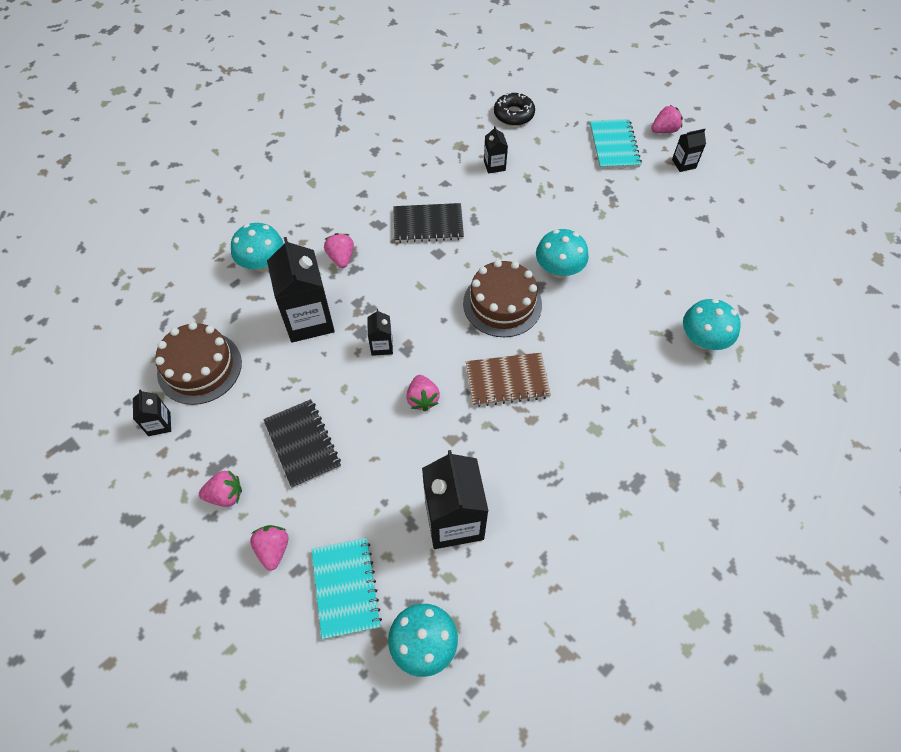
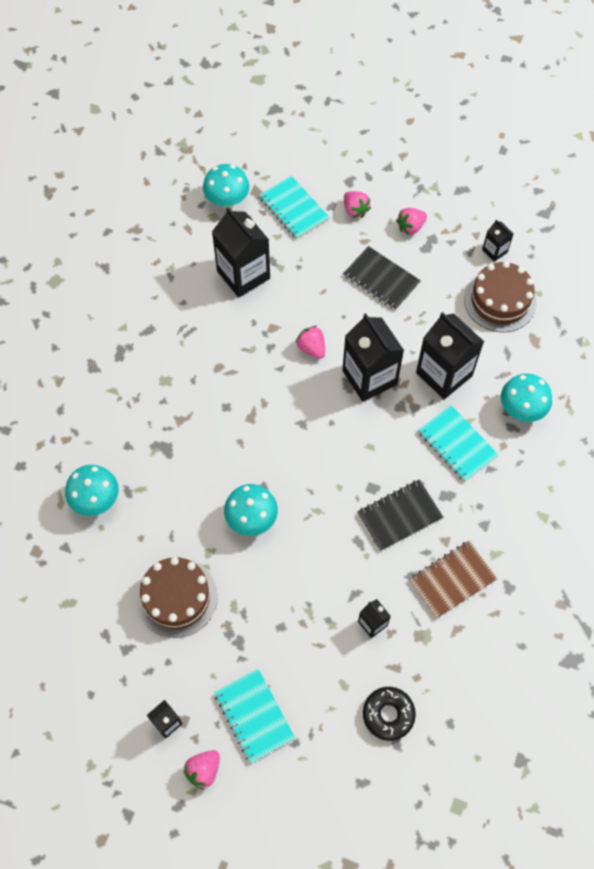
camera: 155 degrees right, 5 degrees up
pink strawberry [324,233,354,268] -> turquoise notebook [418,405,499,482]
black carton [367,309,393,356] -> black carton [342,313,404,402], size x2.09
brown cake [463,260,542,337] -> brown cake moved to [136,557,218,638]
brown notebook [466,353,551,407] -> brown notebook moved to [409,541,498,619]

